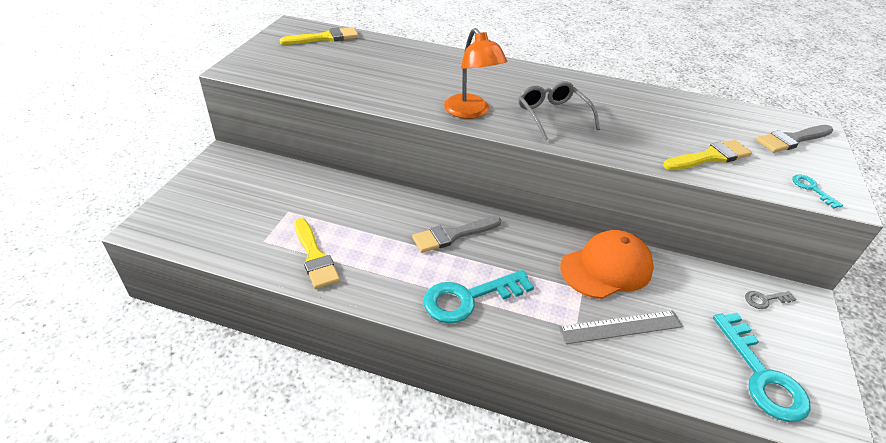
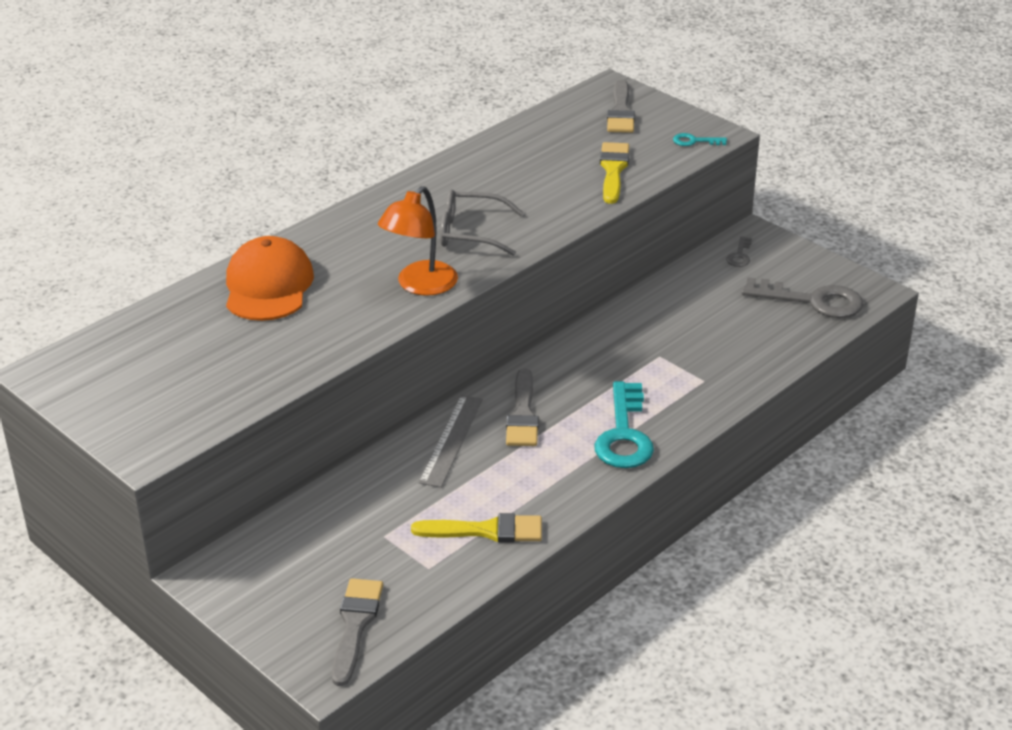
camera: 60 degrees left, 5 degrees down
yellow brush [279,27,359,45] -> none
orange lamp [444,28,507,119] -> orange lamp turned 120 degrees clockwise [378,186,458,296]
grey ruler [558,310,683,344] -> grey ruler moved to [419,395,483,488]
orange cap [560,230,654,299] -> orange cap moved to [226,236,314,321]
turquoise key [713,313,811,422] -> grey key [742,277,863,318]
none -> grey brush [332,578,383,686]

